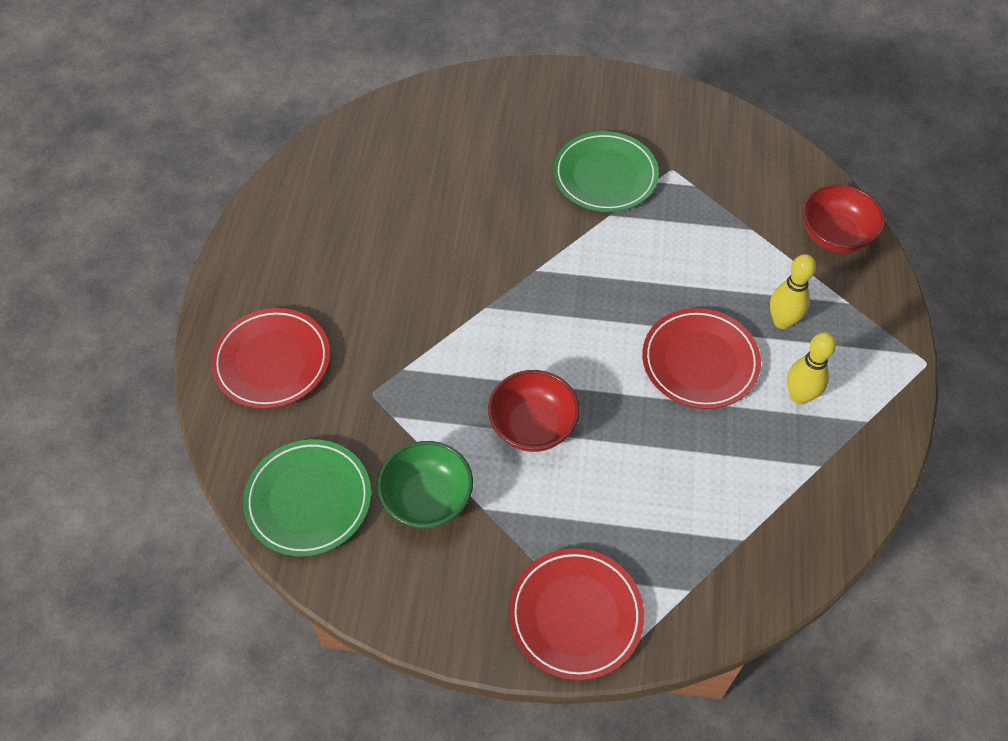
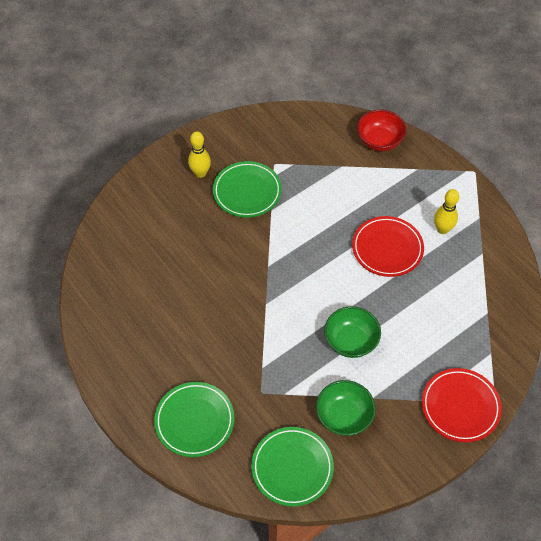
camera: 45 degrees left, 0 degrees up
red plate [211,308,330,409] -> green plate [154,382,235,457]
red bowl [488,370,580,452] -> green bowl [324,306,381,358]
yellow bowling pin [770,254,816,329] -> yellow bowling pin moved to [188,131,211,178]

